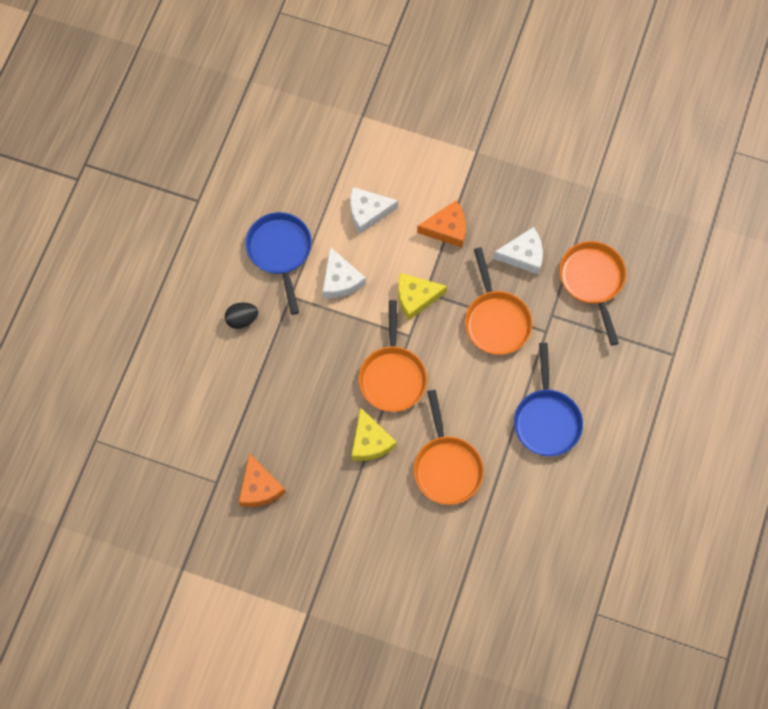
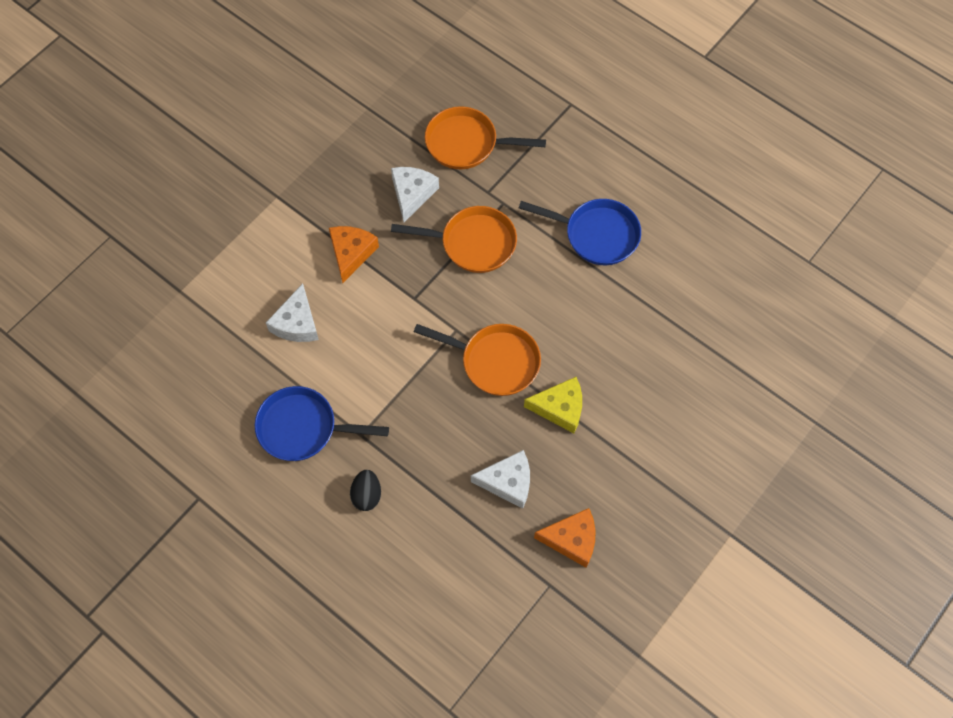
camera: 70 degrees left, 5 degrees down
white cheese [323,247,366,298] -> white cheese moved to [471,450,530,509]
yellow cheese [398,273,447,320] -> none
orange pan [414,390,484,505] -> none

